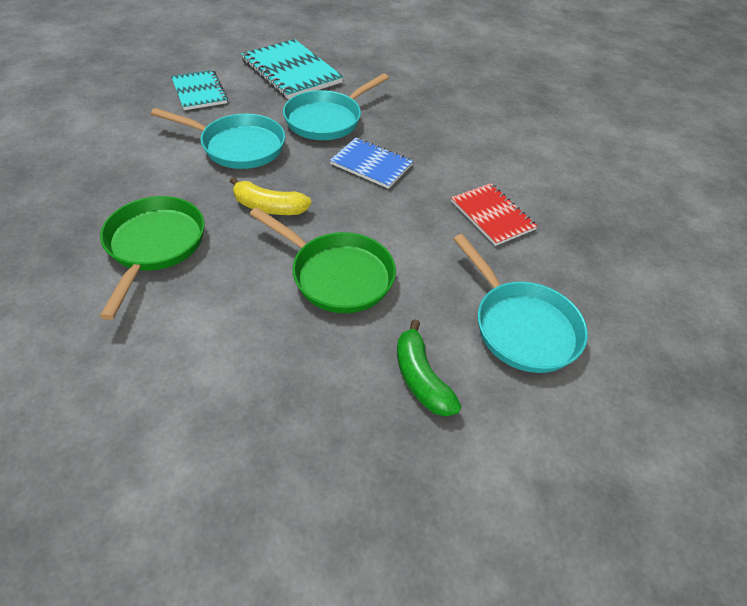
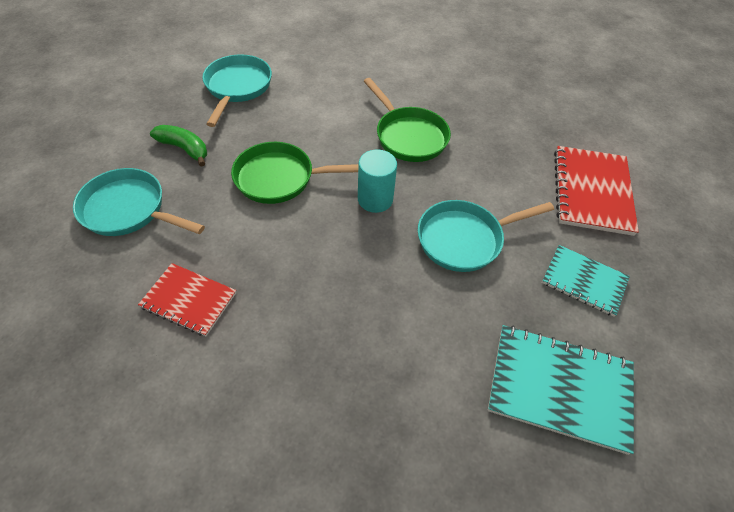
camera: 145 degrees right, 5 degrees up
yellow banana [230,177,312,215] -> turquoise cylinder [358,149,397,213]
turquoise pan [283,74,389,140] -> turquoise pan moved to [202,54,272,127]
blue notebook [330,138,413,189] -> none
none -> red notebook [554,146,639,236]

